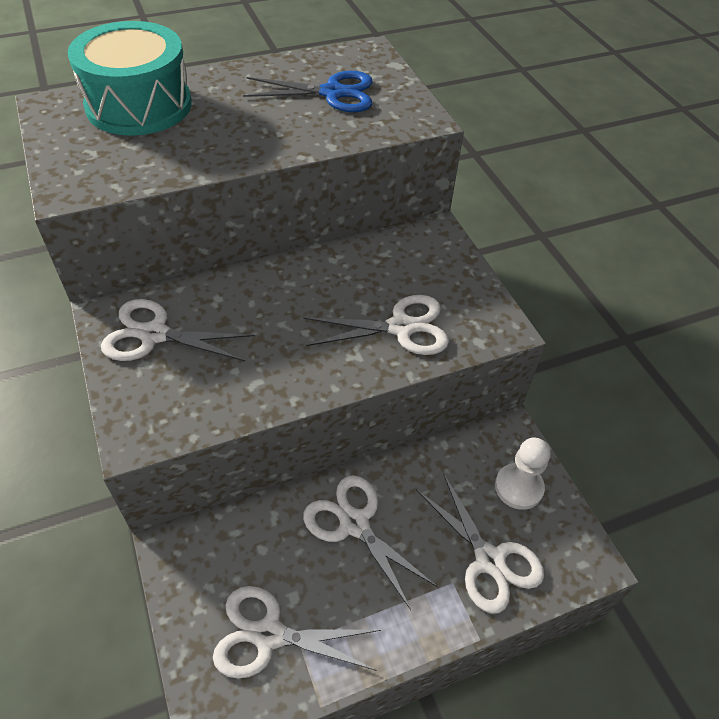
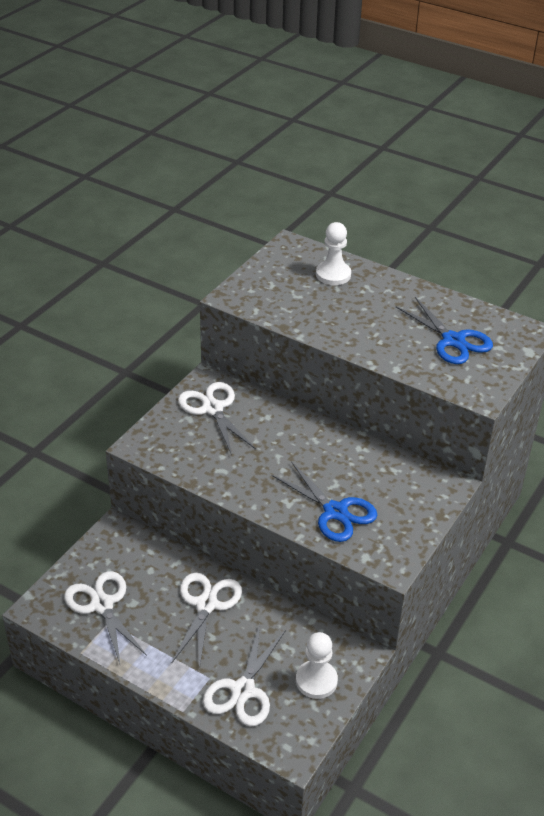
camera: 55 degrees right, 10 degrees down
turquoise drum [68,21,192,136] -> white pawn [316,222,351,285]
white scissors [304,295,449,355] -> blue scissors [272,461,377,542]

